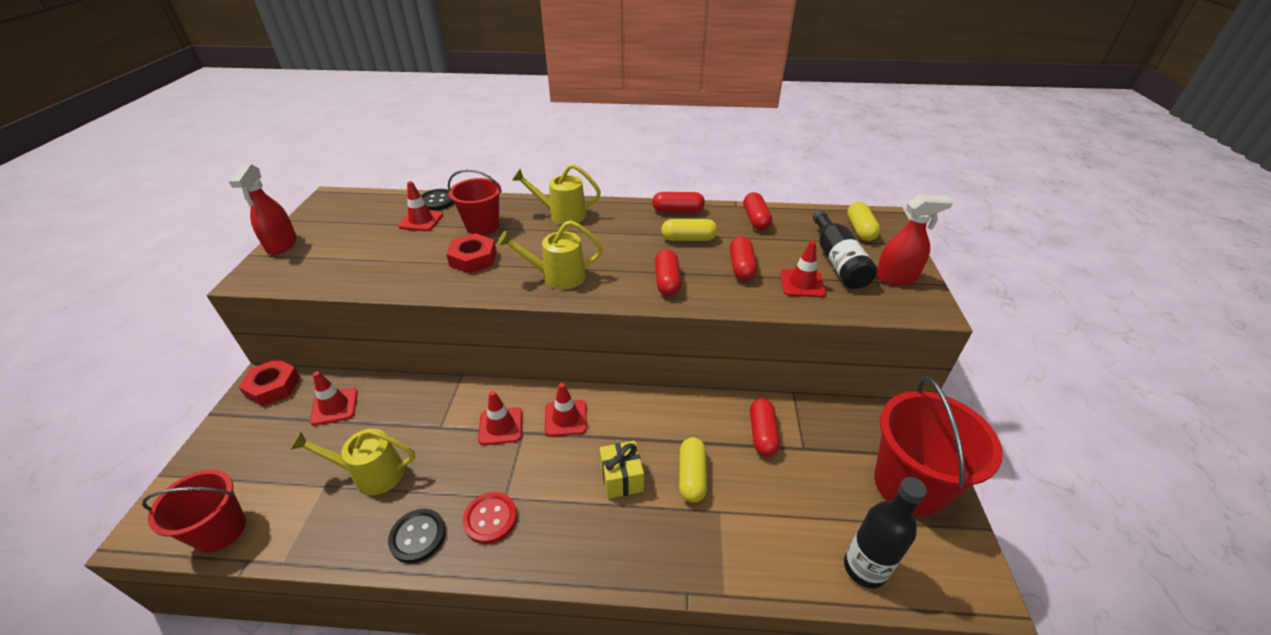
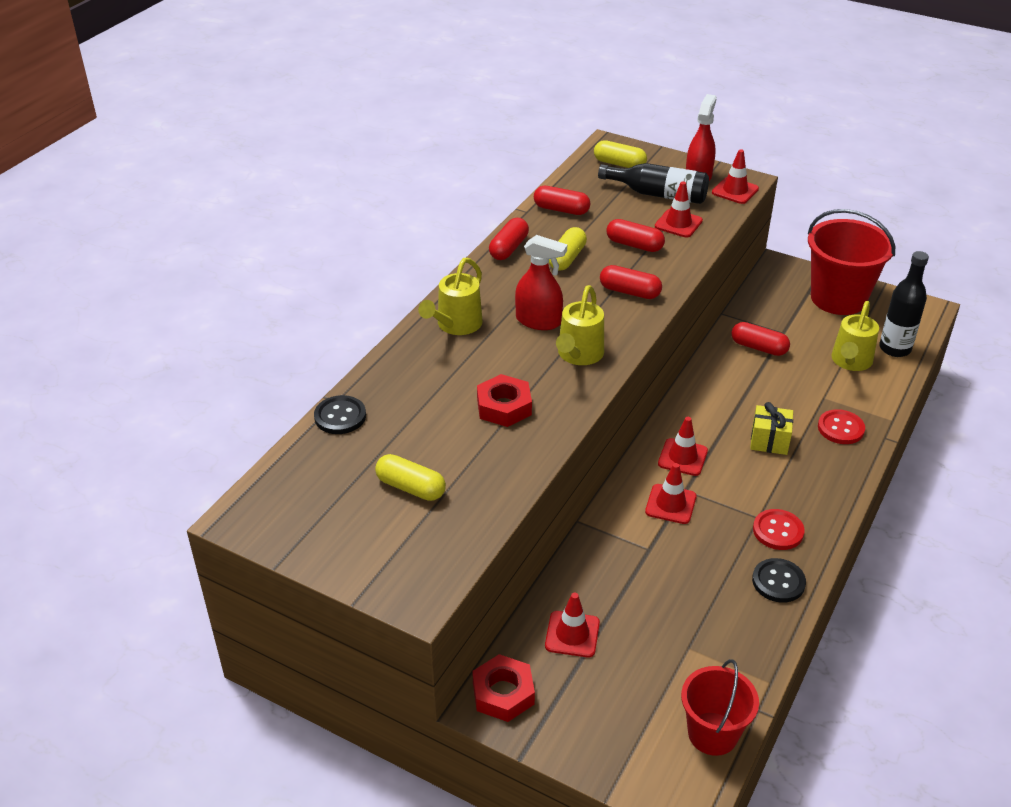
camera: 65 degrees left, 0 degrees up
red spray bottle [229,164,297,255] -> red spray bottle moved to [515,235,567,330]
yellow watering can [290,429,415,495] -> yellow watering can moved to [831,301,879,371]
red traffic cone [398,181,443,231] -> red traffic cone moved to [712,149,759,204]
red bucket [448,169,502,235] -> none
yellow capsule [679,437,707,503] -> yellow capsule moved to [375,454,446,501]
none -> red button [818,409,865,444]

